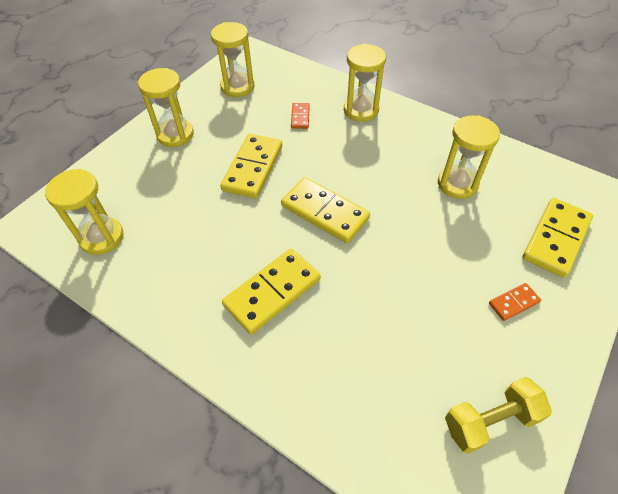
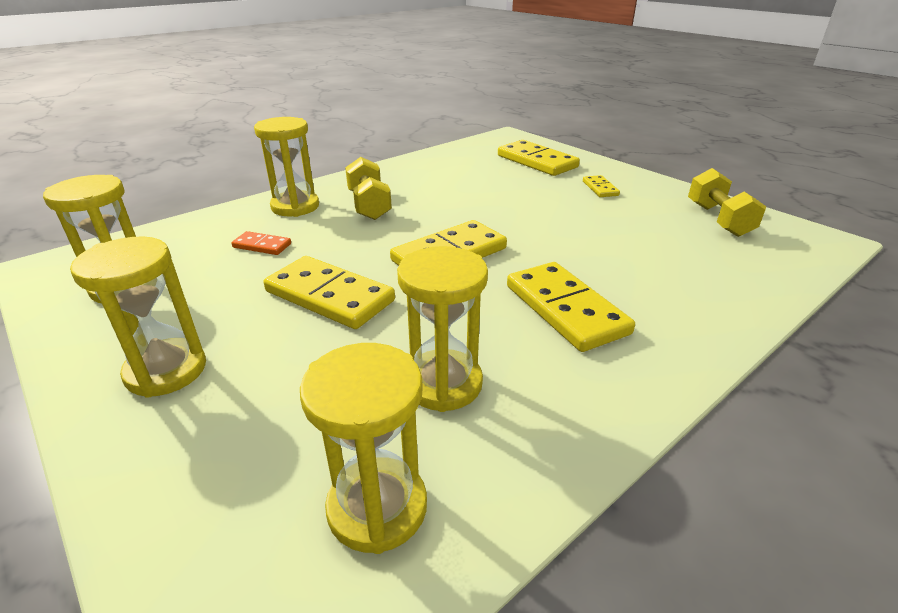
camera: 75 degrees left, 20 degrees down
yellow hourglass [438,115,500,199] -> yellow hourglass moved to [397,246,488,412]
orange domino [489,283,541,321] -> yellow domino [583,175,620,197]
none -> yellow dumbbell [345,157,392,220]

